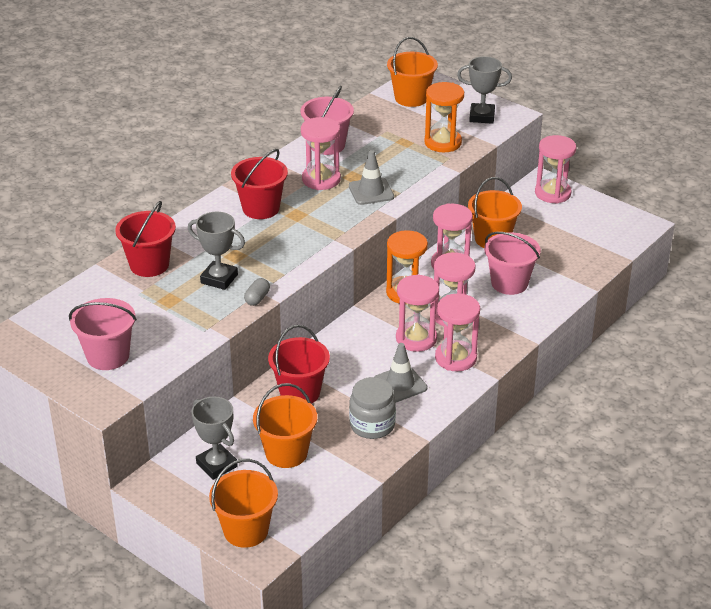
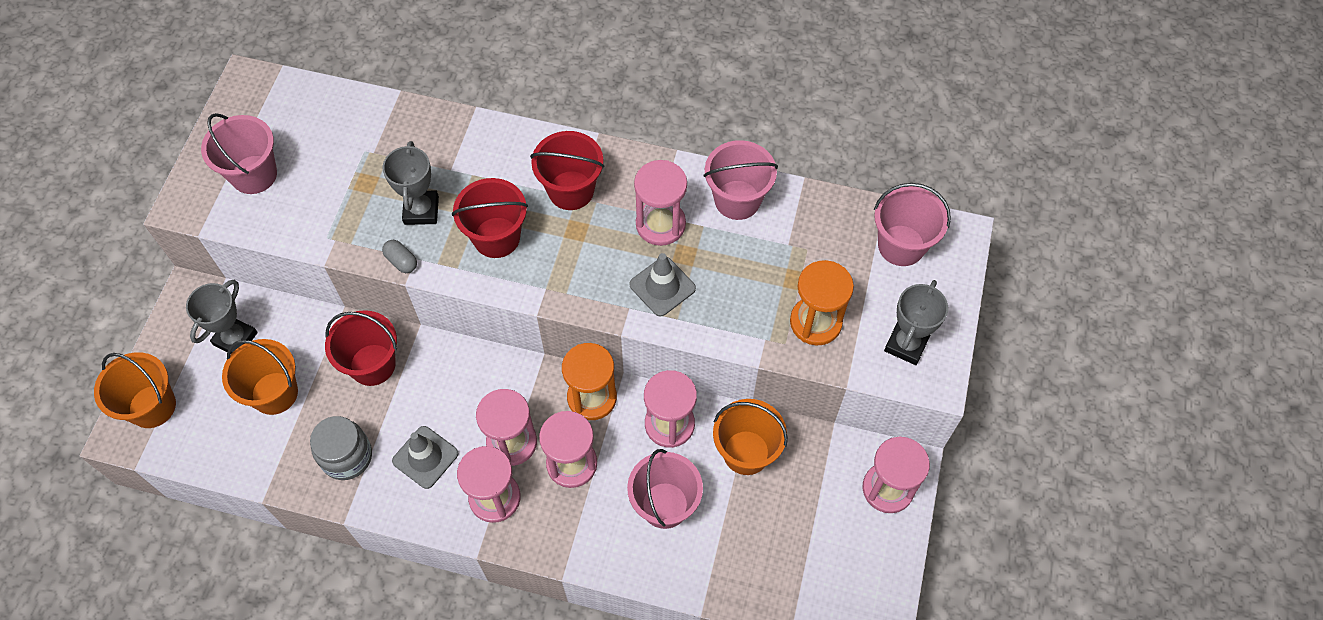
camera: 65 degrees right, 25 degrees up
red bucket [115,201,176,277] -> red bucket moved to [452,178,528,258]
grey capsule [244,278,270,306] -> grey capsule turned 45 degrees clockwise [382,240,417,273]
orange bucket [387,37,438,107] -> pink bucket [874,183,951,266]
grey trophy [457,56,512,124] -> grey trophy turned 45 degrees clockwise [884,280,948,365]

